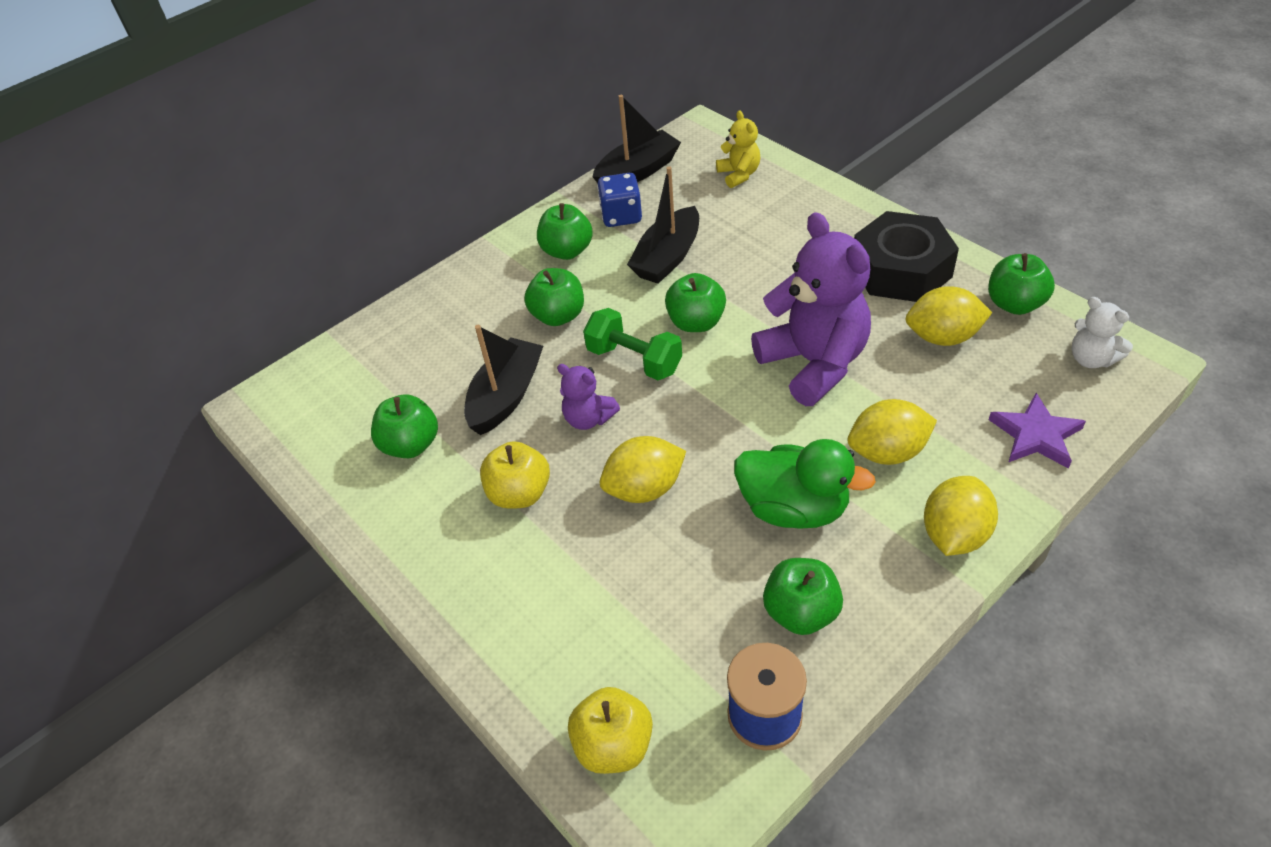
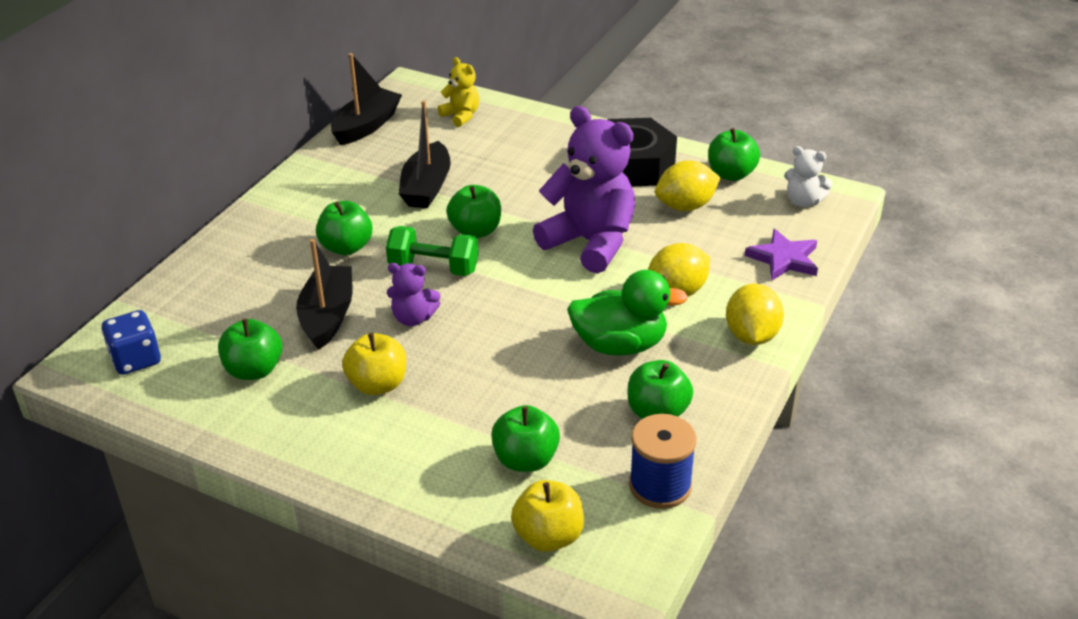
camera: 25 degrees left, 10 degrees down
green apple [537,203,593,260] -> green apple moved to [491,405,560,472]
blue dice [597,173,642,227] -> blue dice moved to [102,310,161,375]
yellow lemon [600,436,686,503] -> none

